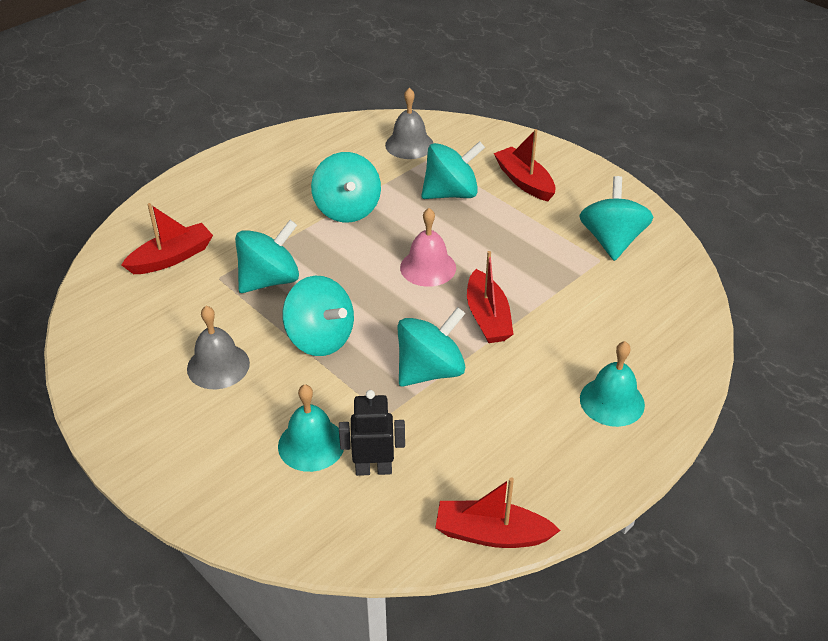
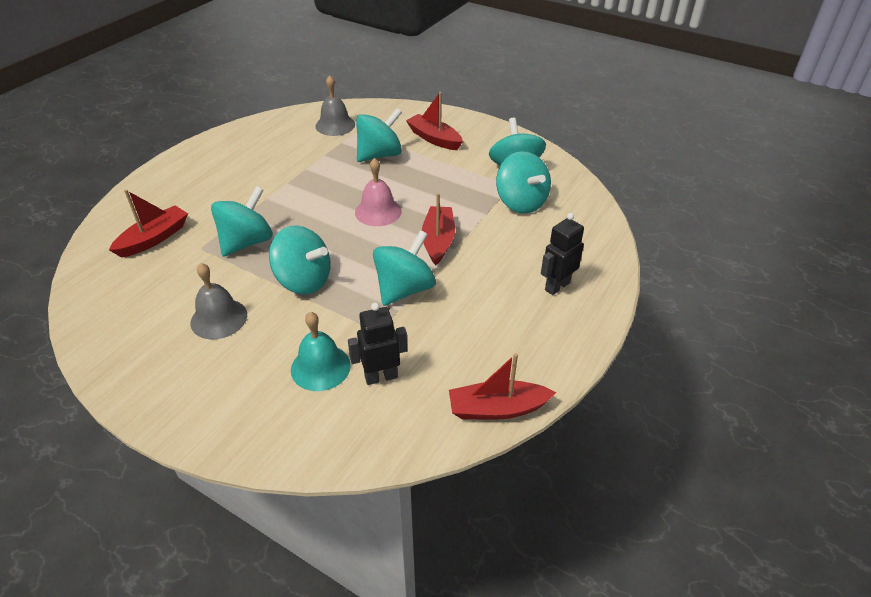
camera: 15 degrees left, 0 degrees up
turquoise spinning top [311,152,381,223] -> turquoise spinning top moved to [496,151,551,213]
red boat [467,251,514,343] -> red boat turned 150 degrees counterclockwise [422,193,455,265]
turquoise bell [580,341,645,427] -> black robot [541,213,584,295]

